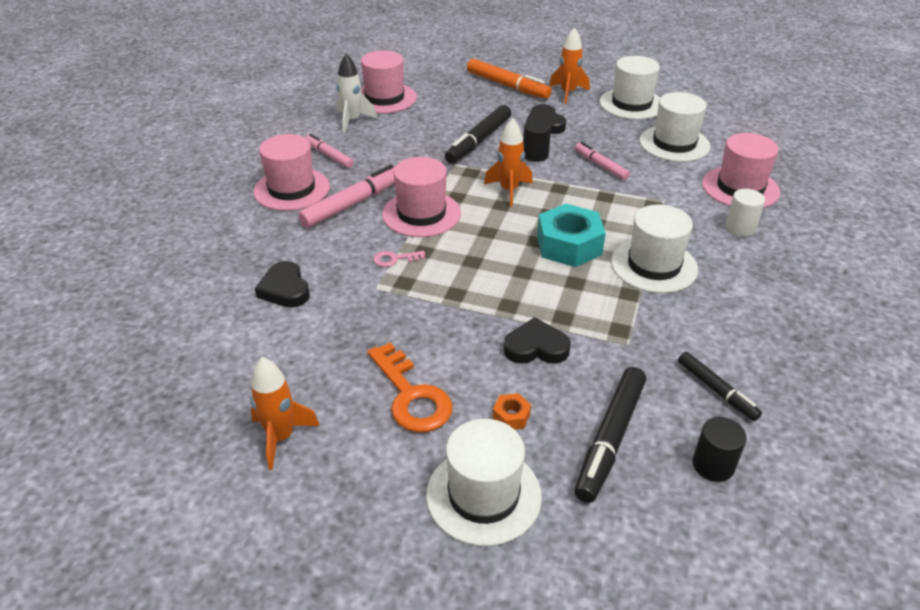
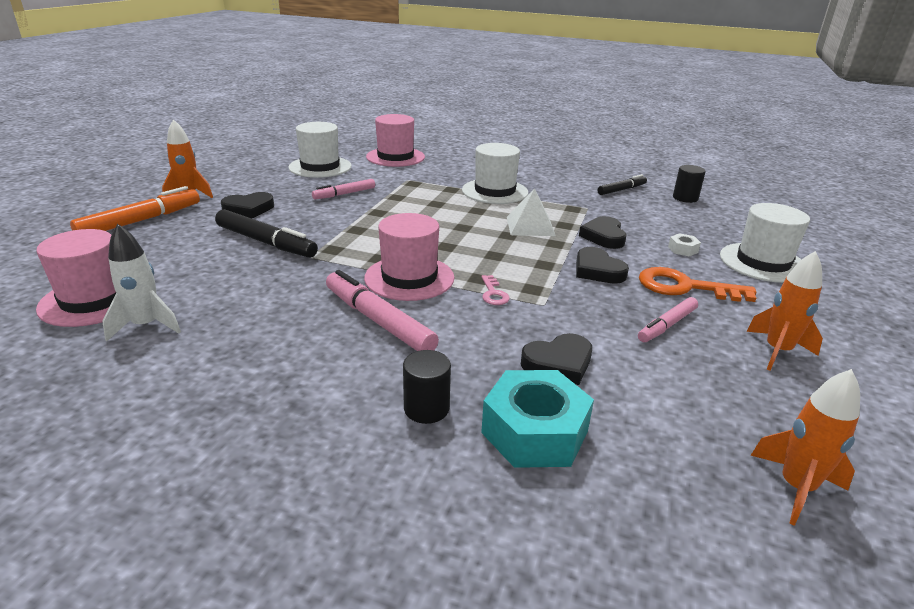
camera: 90 degrees left, 10 degrees down
pink hat [253,134,330,211] -> none
pink marker [305,134,354,168] -> pink marker moved to [638,297,698,342]
orange key [368,343,453,433] -> orange key turned 135 degrees counterclockwise [639,267,756,302]
orange rocket [484,118,533,207] -> orange rocket moved to [750,369,860,526]
orange nut [493,393,531,430] -> white nut [668,233,701,257]
black cylinder [523,120,551,162] -> black cylinder moved to [403,350,451,424]
turquoise nut [537,204,606,267] -> turquoise nut moved to [481,370,594,468]
black marker [574,367,646,503] -> none
white hat [599,56,660,120] -> none
white cylinder [725,189,765,236] -> none
none -> white pyramid [507,188,556,236]
none -> black heart [576,247,629,284]

